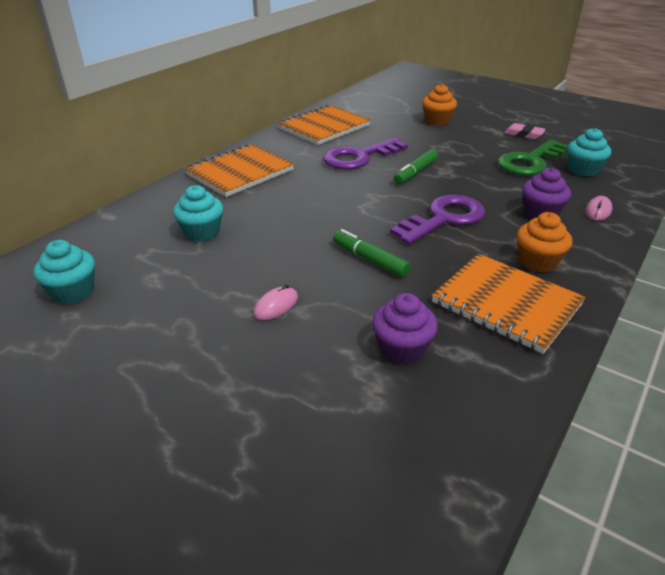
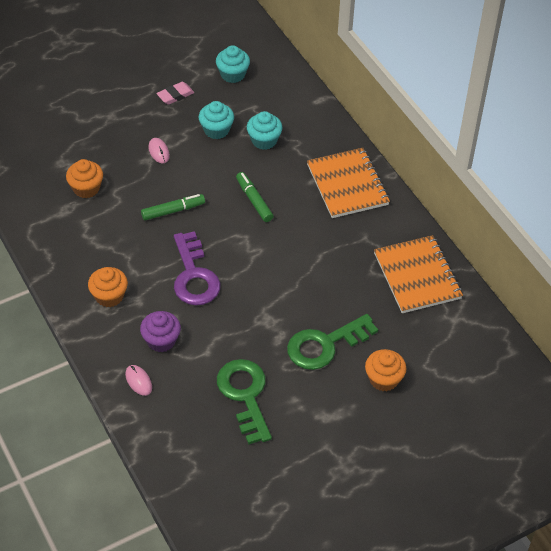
camera: 115 degrees right, 15 degrees up
purple key [323,138,408,170] -> none
purple cupcake [372,293,438,365] -> orange cupcake [66,159,103,198]
green marker [394,149,438,185] -> green marker moved to [236,172,274,222]
orange notebook [432,254,586,354] -> none
pink eraser [504,123,546,139] -> pink eraser moved to [156,82,194,105]
turquoise cupcake [568,128,611,176] -> turquoise cupcake moved to [199,101,234,139]
none -> green key [287,314,378,370]

